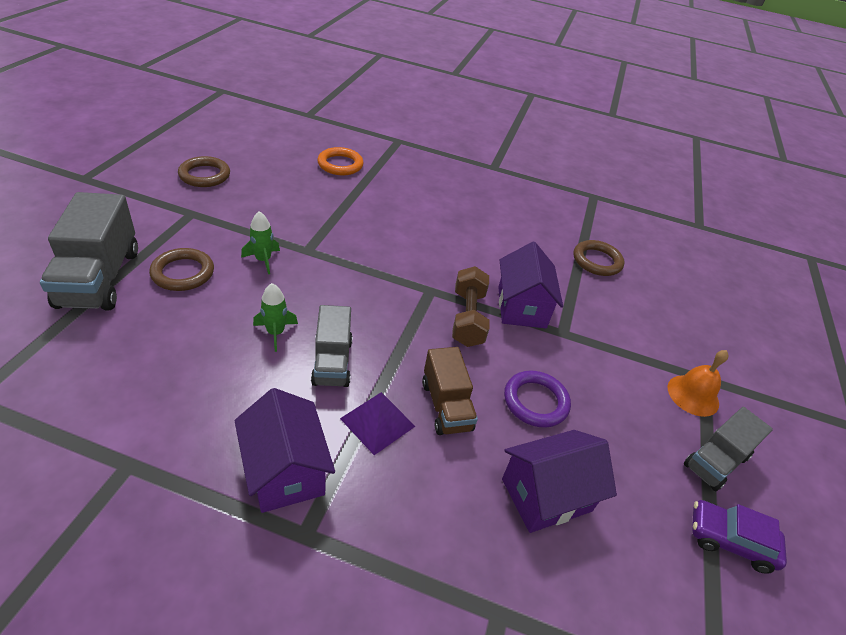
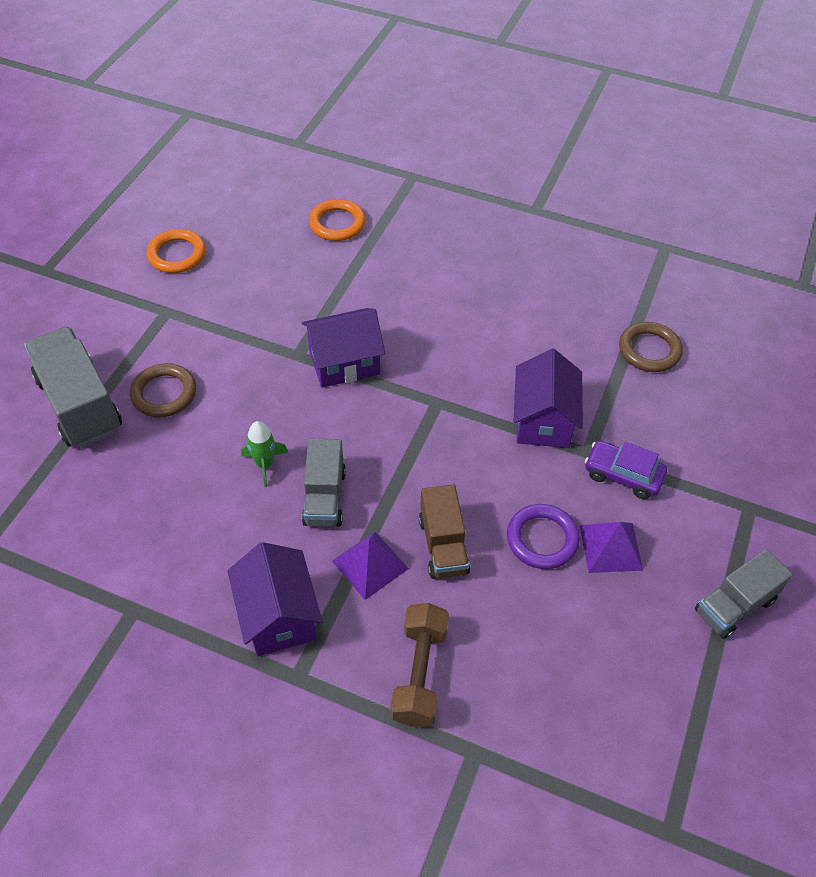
camera: 10 degrees right, 10 degrees up
grey truck [40,192,138,311] -> grey truck turned 150 degrees clockwise [24,326,122,448]
brown ring [178,156,230,187] -> orange ring [146,229,206,273]
green rocket [241,211,280,274] -> none
brown dumbbell [452,266,489,347] -> brown dumbbell moved to [391,603,449,727]
purple house [502,430,617,533] -> purple house moved to [302,308,385,388]
orange bell [668,350,729,417] -> none
purple car [692,500,787,574] -> purple car moved to [585,441,667,499]
none -> purple pyramid [580,522,643,573]

